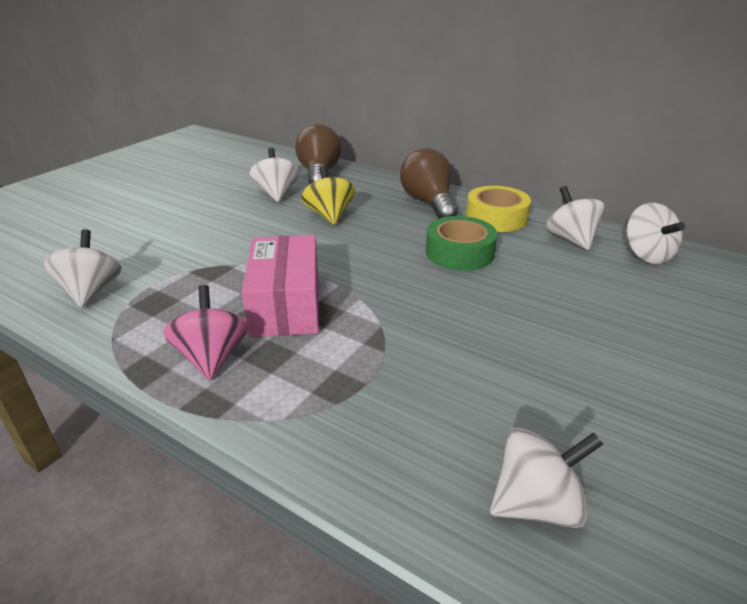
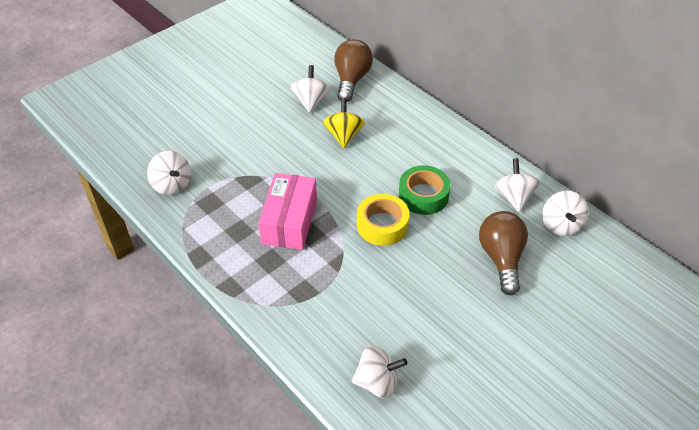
camera: 15 degrees right, 15 degrees up
white spinning top [44,229,122,308] -> white spinning top turned 135 degrees clockwise [147,151,191,195]
pink spinning top [163,285,248,380] -> none
brown light bulb [400,148,458,219] -> brown light bulb moved to [479,211,528,295]
yellow tape [466,186,531,232] -> yellow tape moved to [357,194,409,246]

